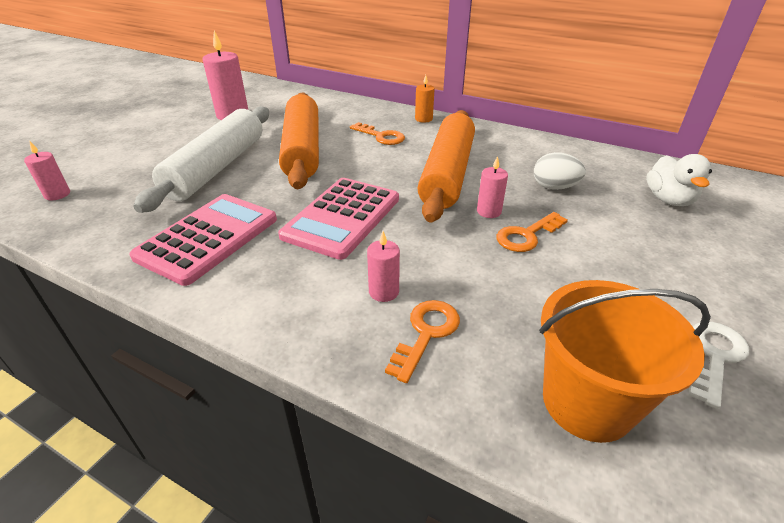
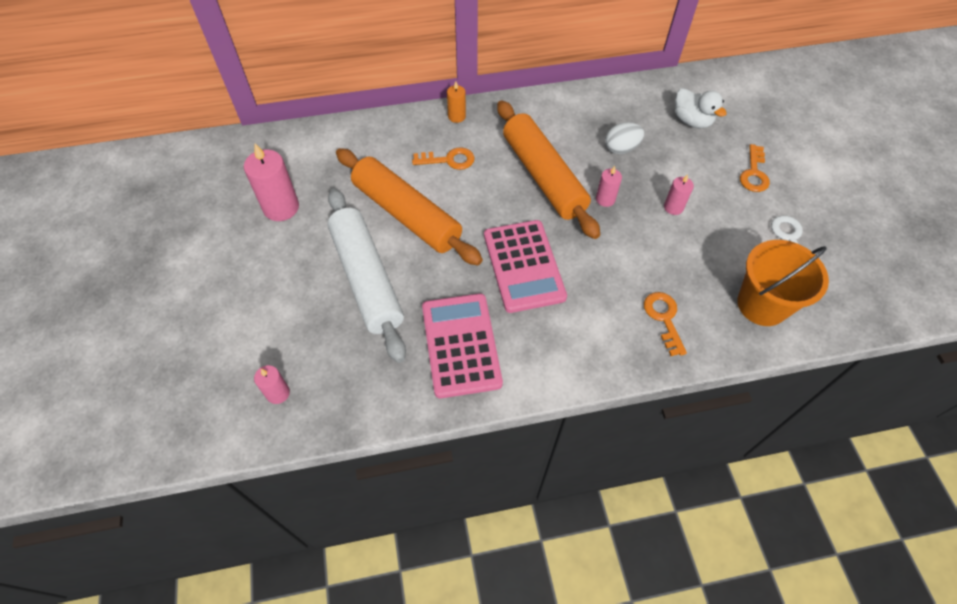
camera: 40 degrees left, 20 degrees up
pink candle [367,231,400,302] -> pink candle moved to [664,174,694,215]
orange key [497,212,568,252] -> orange key moved to [740,144,770,192]

